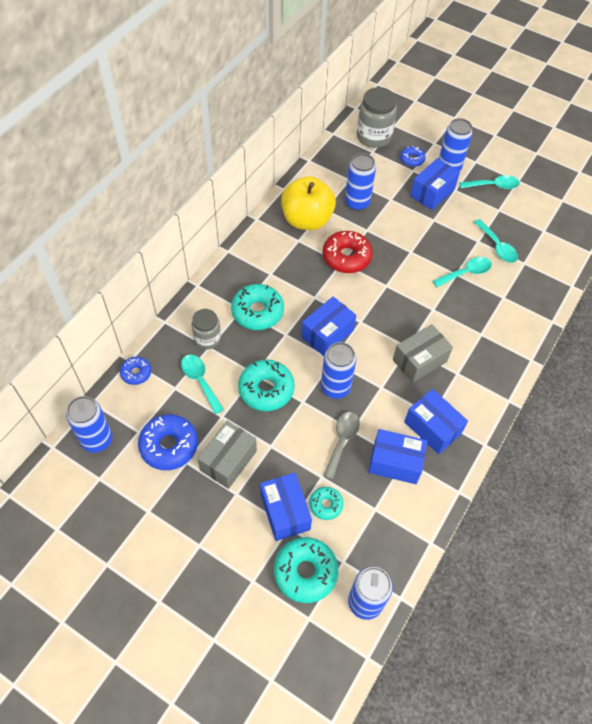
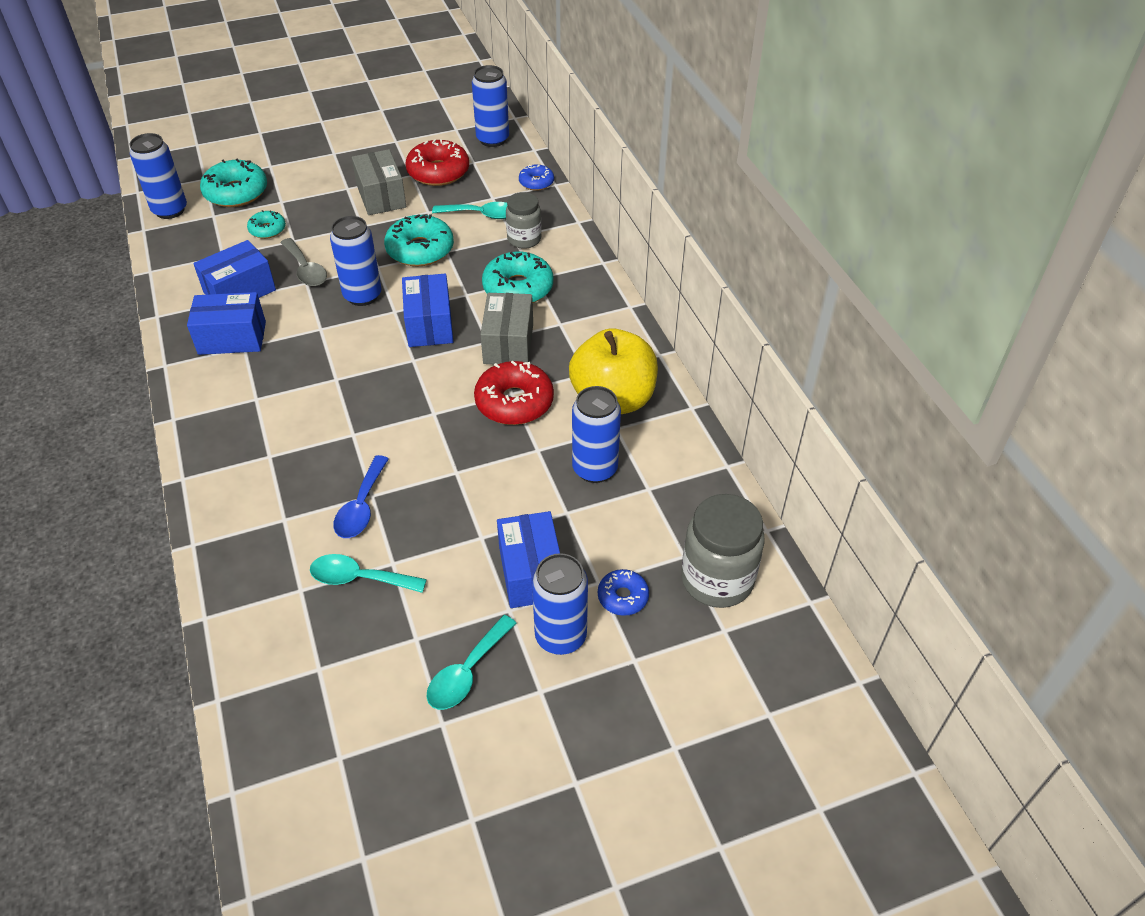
camera: 130 degrees right, 10 degrees down
blue donut [138,414,198,470] -> red donut [405,139,469,186]
blue box [260,473,312,541] -> none
grey box [393,324,453,383] -> grey box moved to [480,293,533,364]
turquoise spoon [433,257,492,287] -> blue spoon [334,455,389,538]

